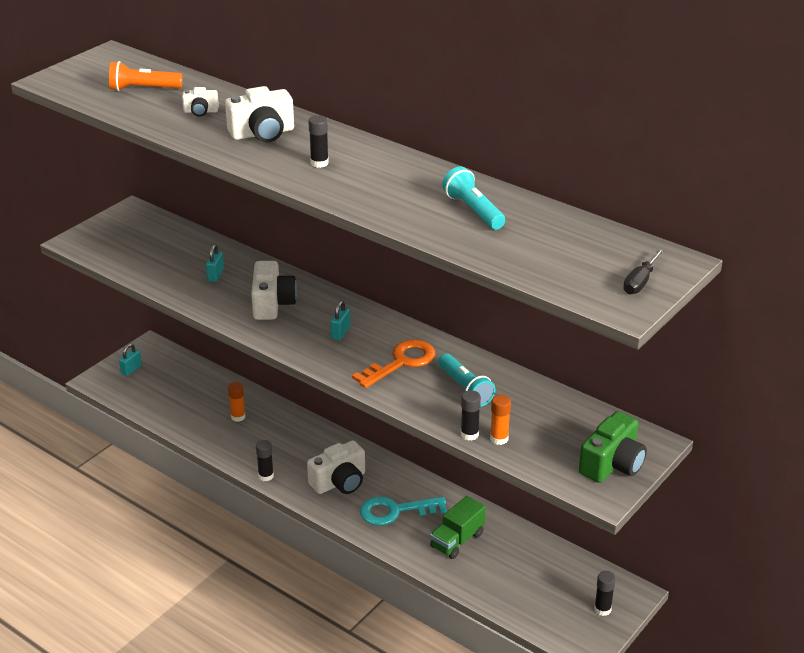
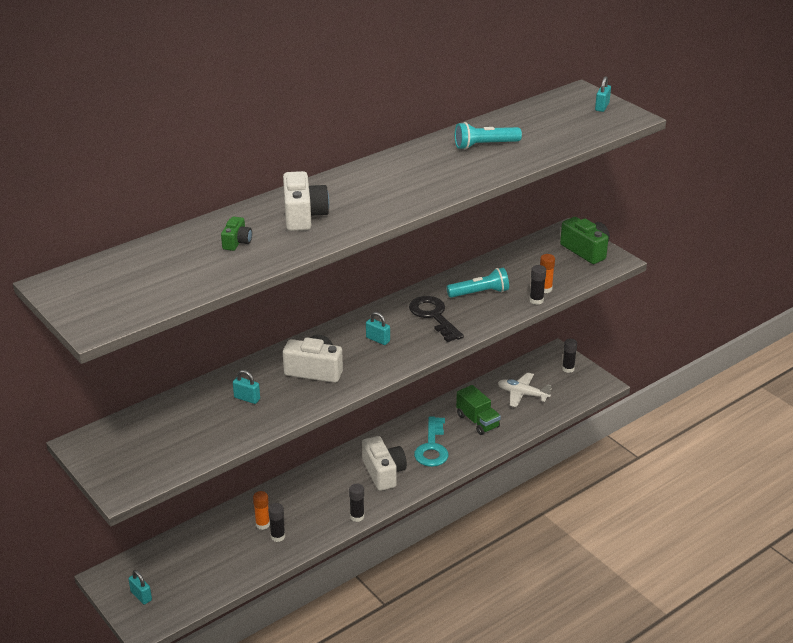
camera: 75 degrees left, 0 degrees up
orange flashlight [109,61,182,91] -> none
white camera [182,87,219,117] -> green camera [221,217,252,251]
black glue stick [308,115,329,168] -> black glue stick moved to [268,503,285,542]
orange key [352,339,435,388] -> black key [409,296,464,342]
black screwdriver [623,248,665,294] -> turquoise padlock [595,76,611,112]
none -> white plane [498,372,552,407]

